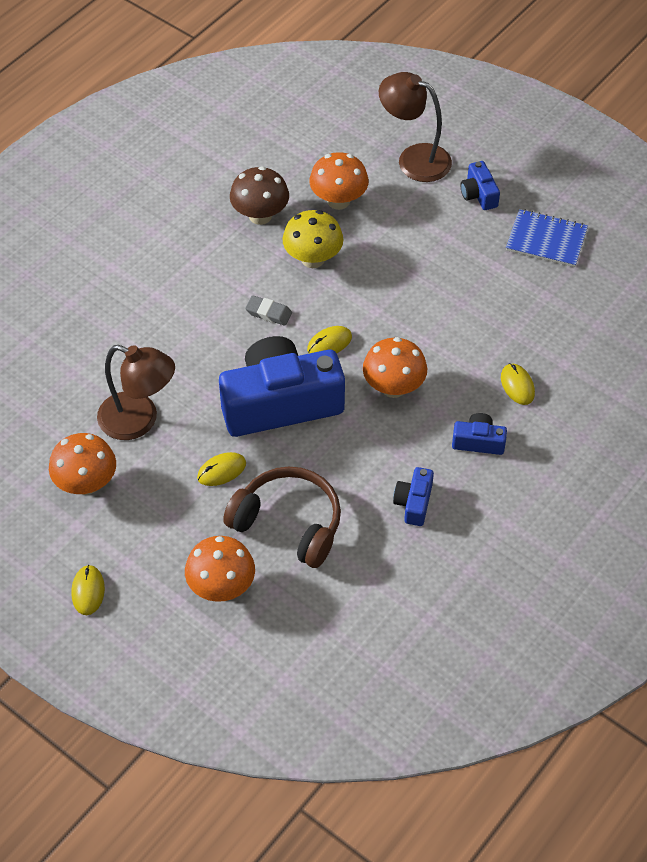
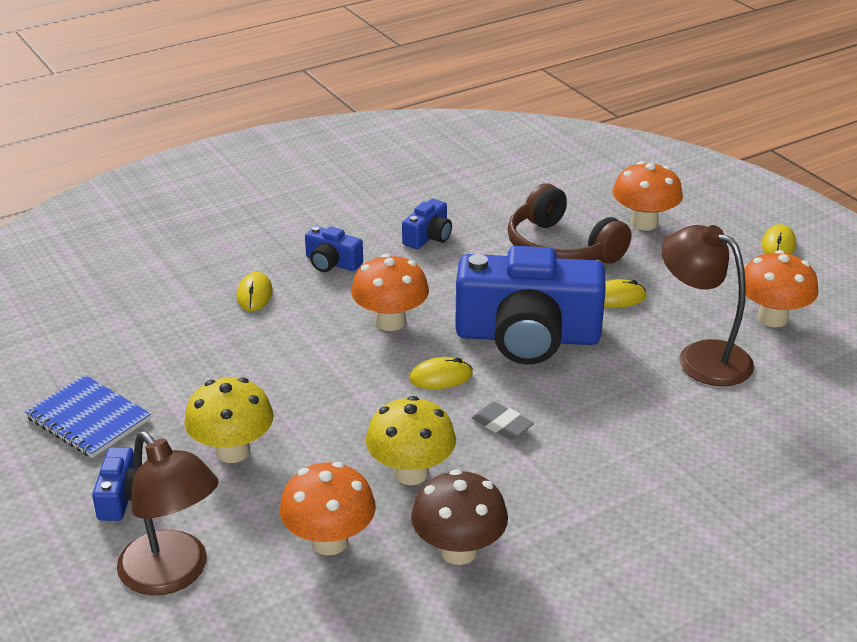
camera: 160 degrees left, 20 degrees down
none -> yellow mushroom [184,377,274,463]

